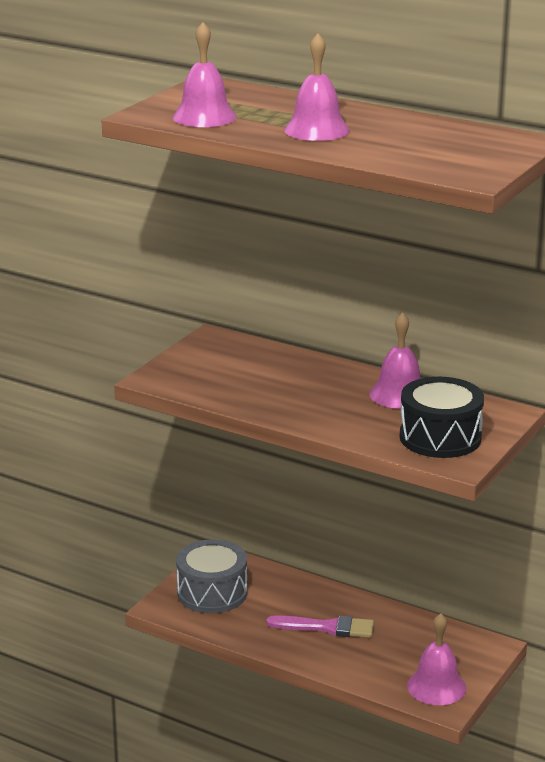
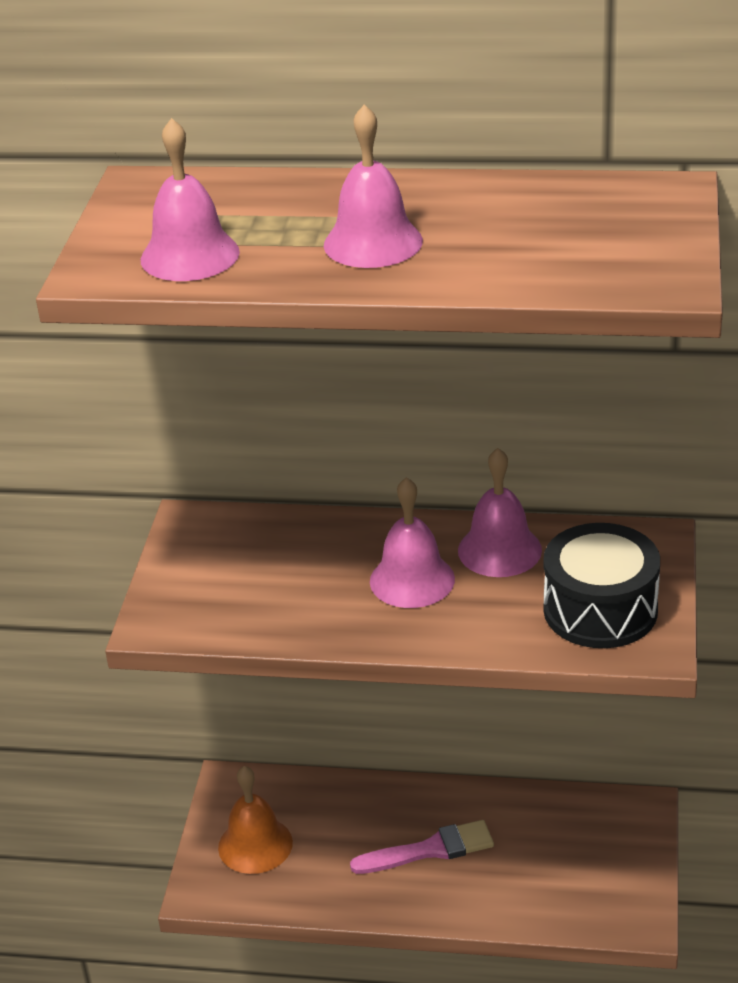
camera: 20 degrees left, 10 degrees up
grey drum [176,539,247,613] -> orange bell [218,766,293,874]
pink bell [407,613,466,705] -> pink bell moved to [370,477,455,608]

